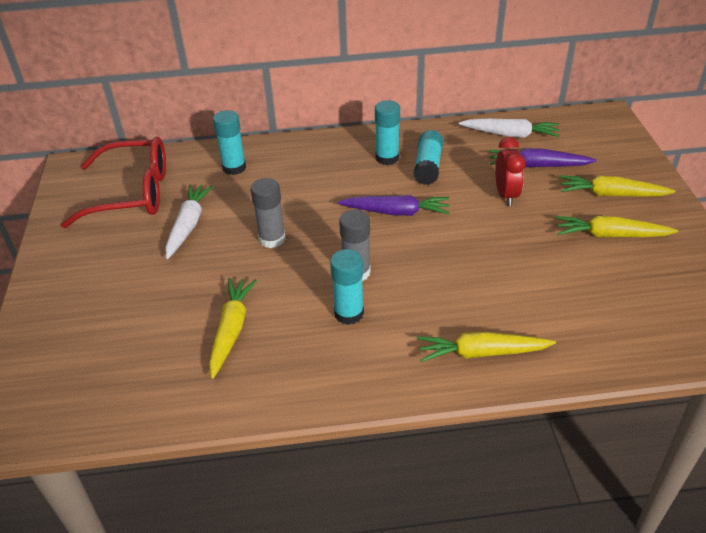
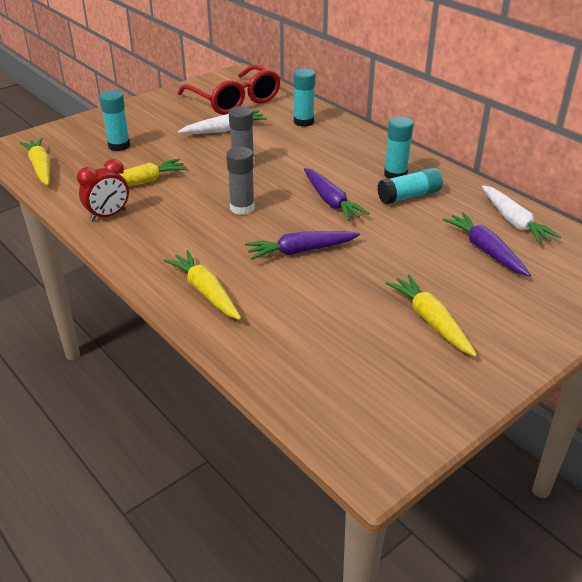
camera: 55 degrees right, 5 degrees down
turquoise glue stick [330,249,364,325] -> turquoise glue stick moved to [99,90,130,151]
red clock [495,137,526,206] -> red clock moved to [77,159,129,221]
yellow carrot [560,175,675,197] -> yellow carrot moved to [20,138,50,185]
none -> purple carrot [245,231,360,260]

